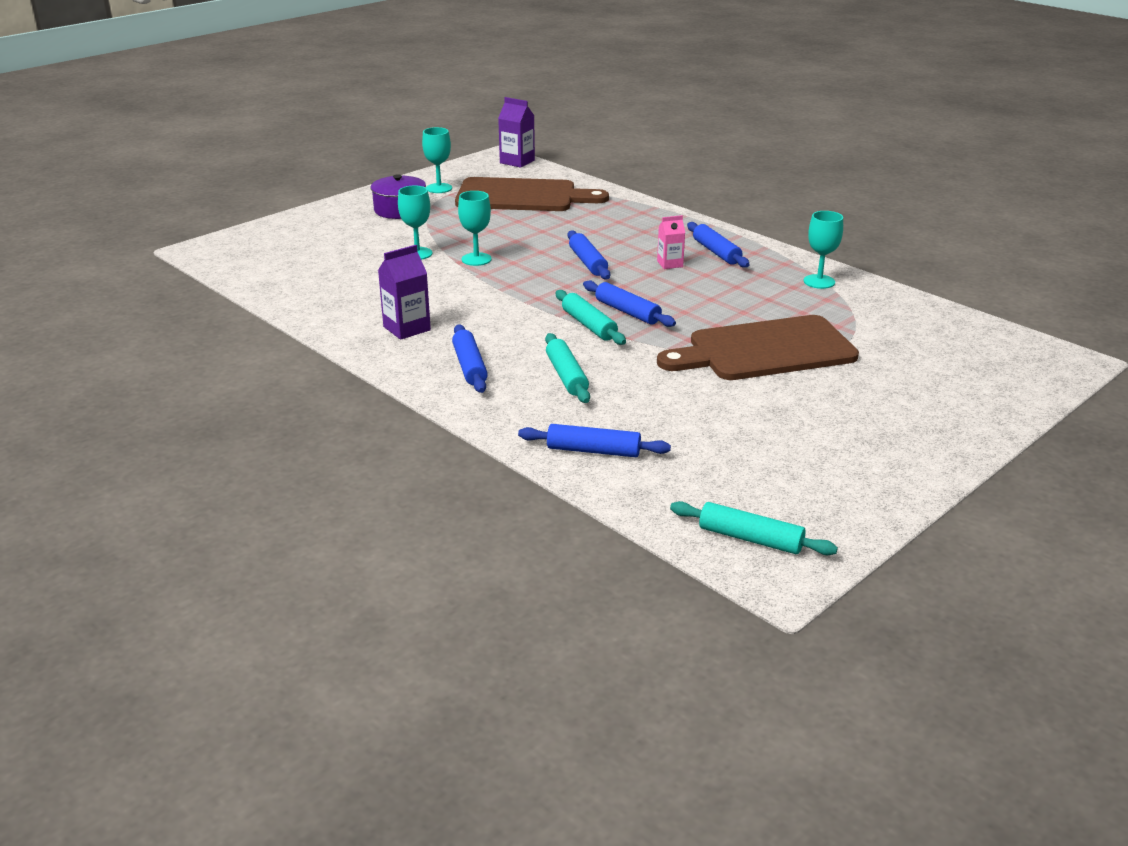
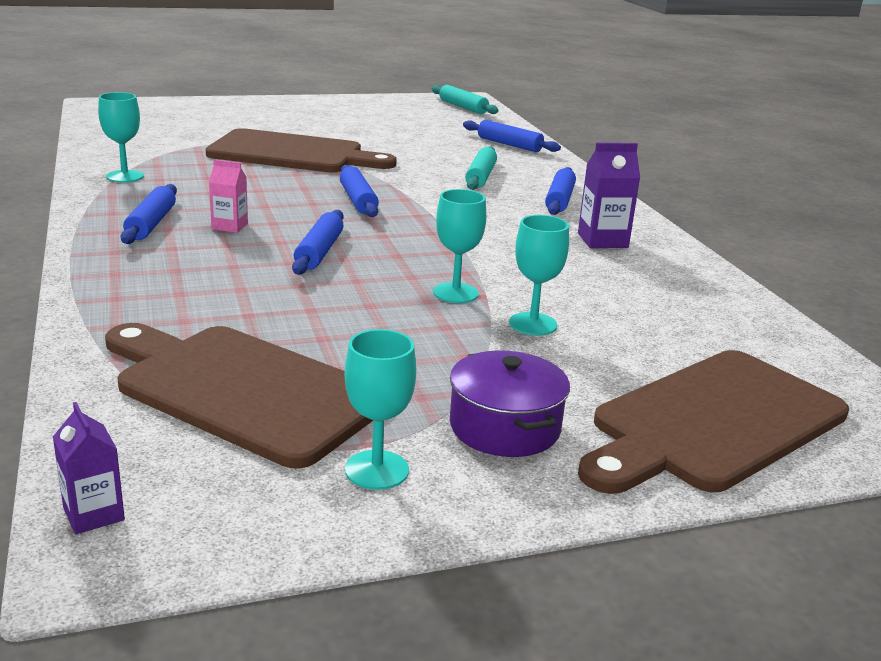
camera: 155 degrees left, 5 degrees down
purple carton [498,97,535,168] -> purple carton [53,402,125,534], size x0.66
turquoise rolling pin [555,290,626,345] -> none
none -> brown cutting board [578,350,849,494]

